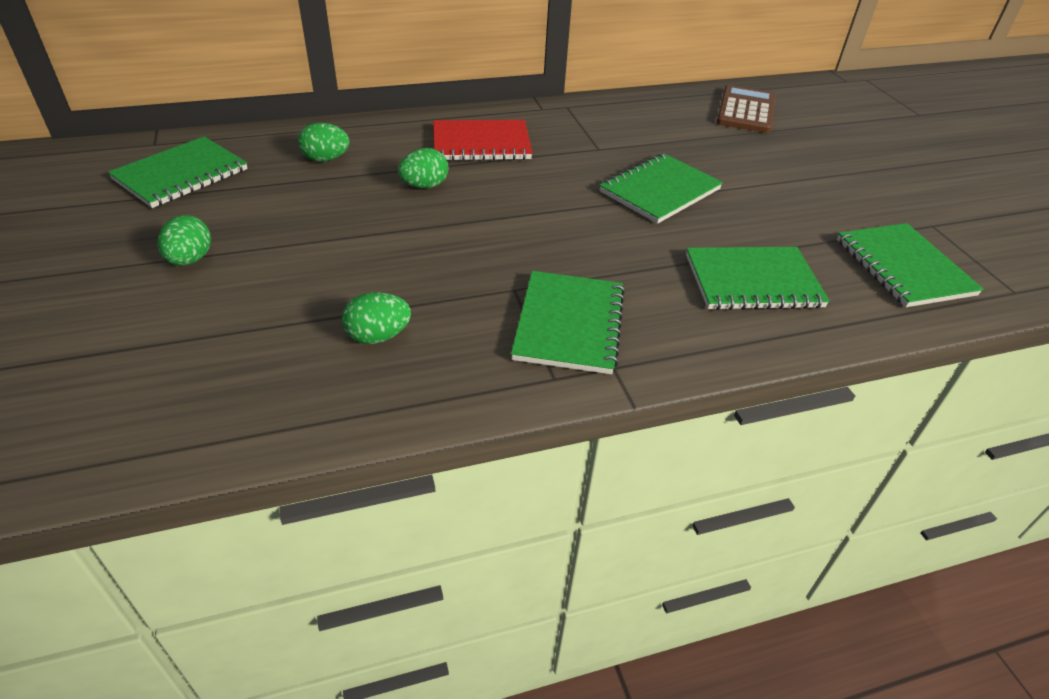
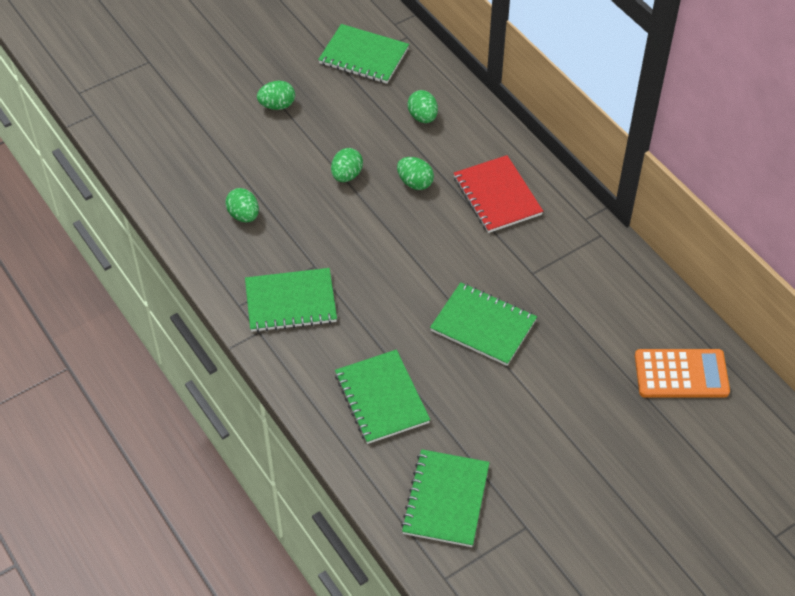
camera: 75 degrees right, 10 degrees up
brown calculator [716,85,776,133] -> orange calculator [635,349,730,398]
green notebook [837,223,984,307] -> green notebook turned 45 degrees counterclockwise [401,449,490,547]
none -> green egg [331,148,363,182]

